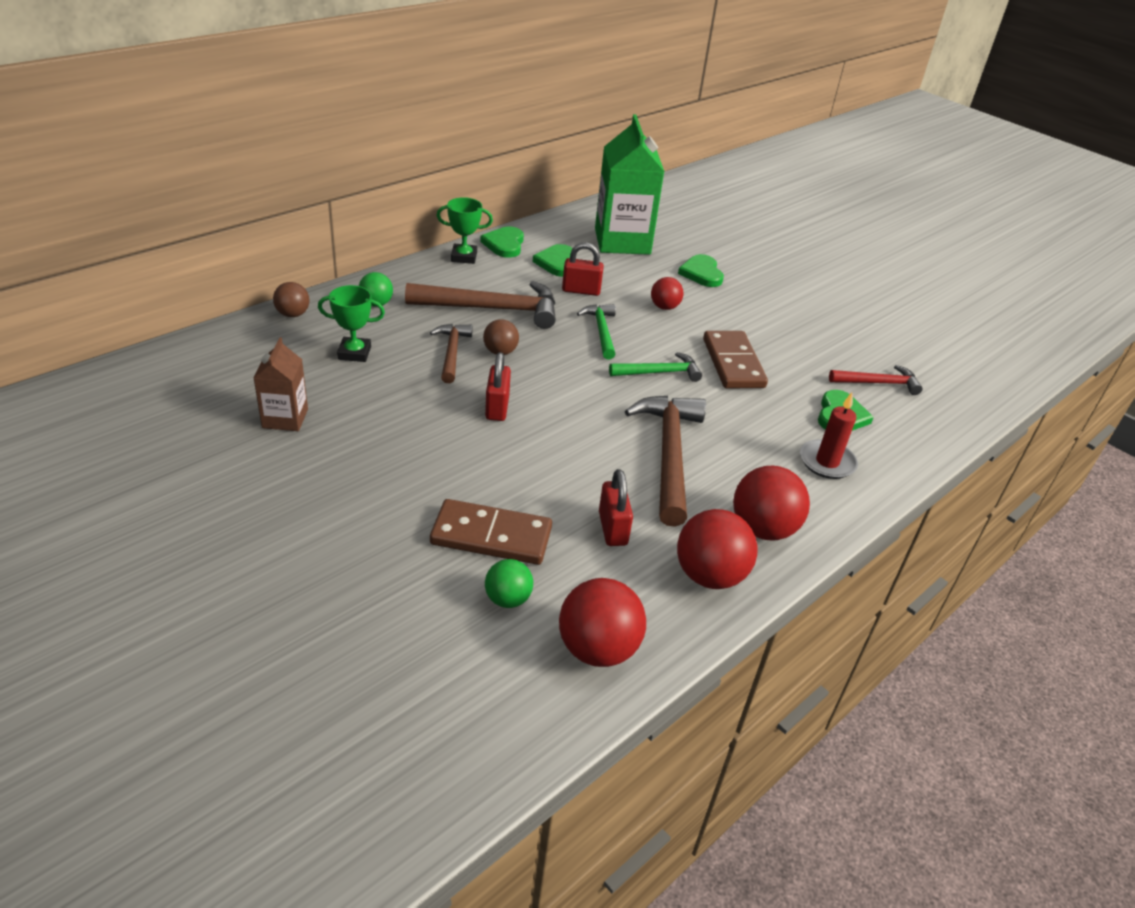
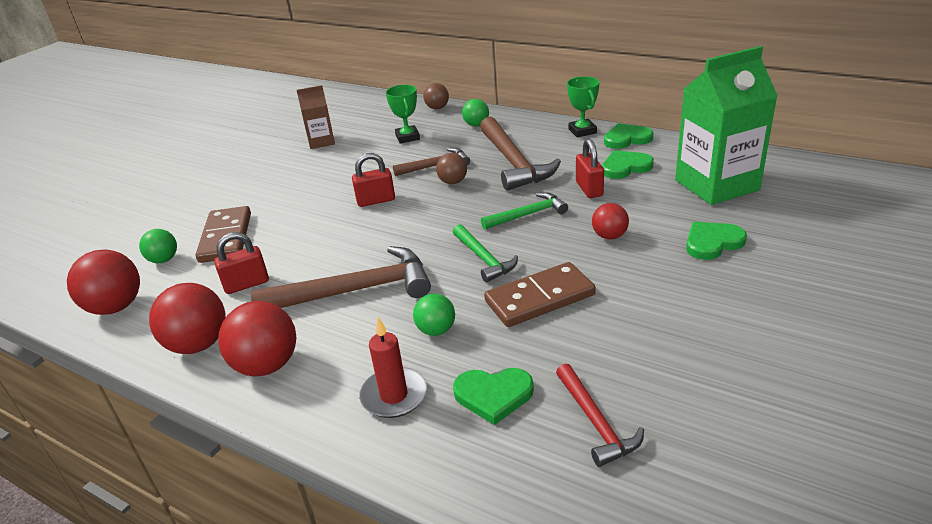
camera: 80 degrees right, 5 degrees down
none -> green ball [413,293,455,336]

